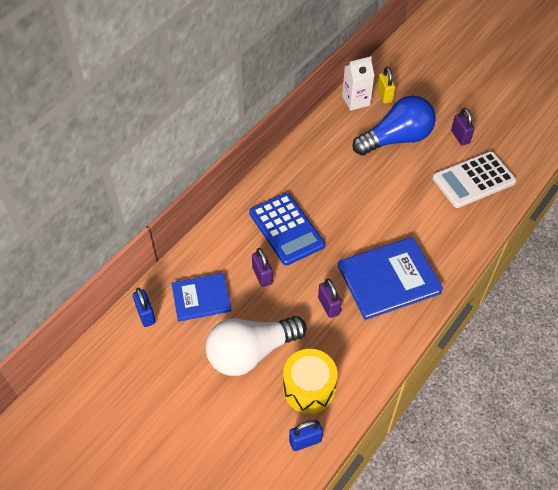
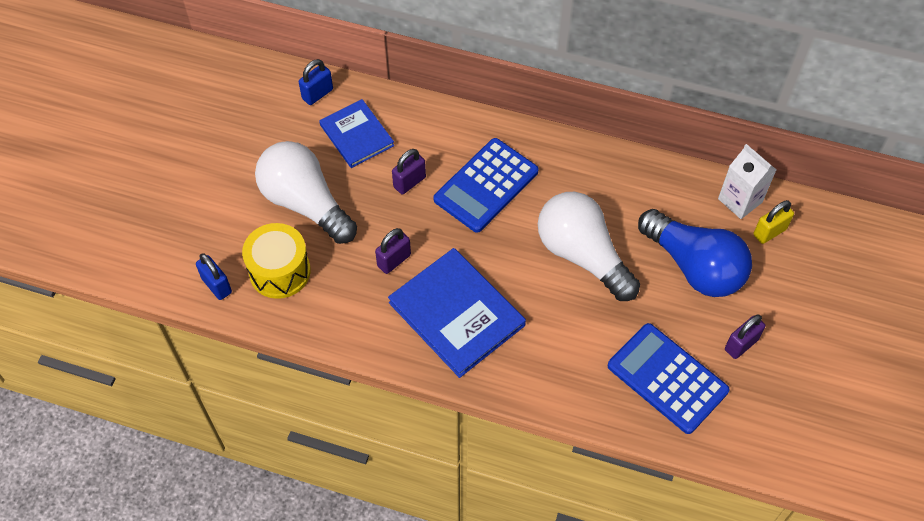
camera: 70 degrees right, 5 degrees up
white calculator [433,151,517,208] -> blue calculator [608,323,729,434]
none -> white light bulb [538,192,640,301]

